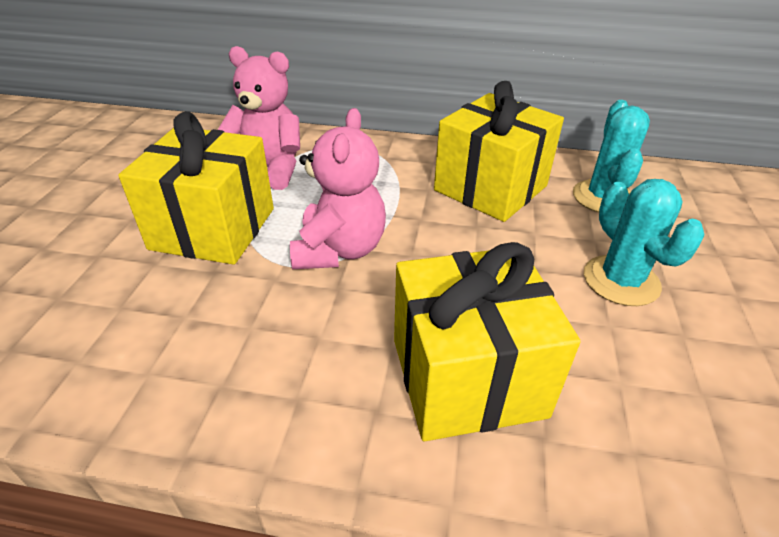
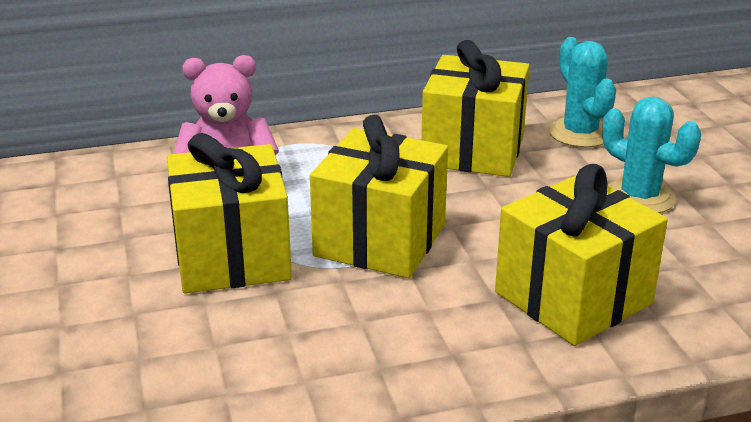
camera: 25 degrees left, 10 degrees down
pink teddy bear [290,108,386,269] -> yellow gift [310,115,448,278]

